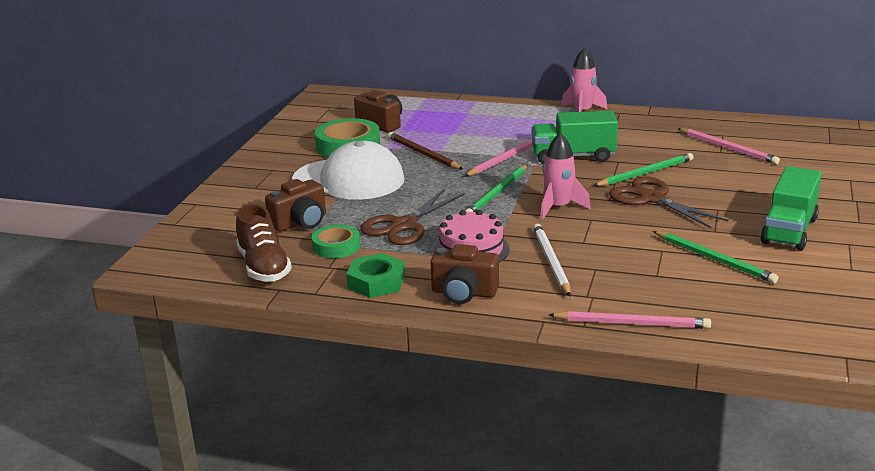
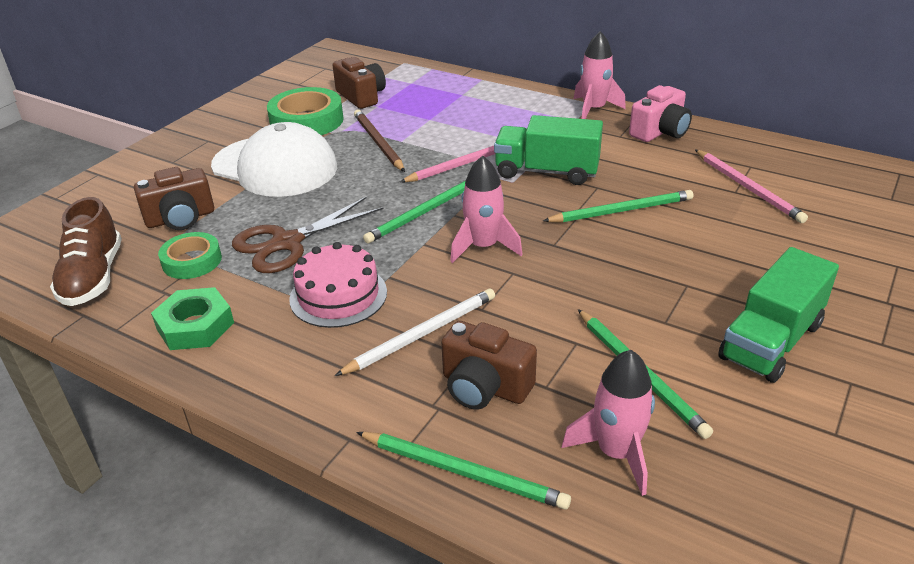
camera: 15 degrees right, 10 degrees up
brown camera [430,244,499,304] -> brown camera moved to [441,321,537,410]
white pencil [533,224,571,296] -> white pencil turned 45 degrees clockwise [335,289,495,376]
pink pencil [549,311,711,329] -> green pencil [356,432,571,510]
brown scissors [609,176,728,228] -> none
none -> pink rocket [562,350,655,496]
none -> pink camera [629,85,692,142]

